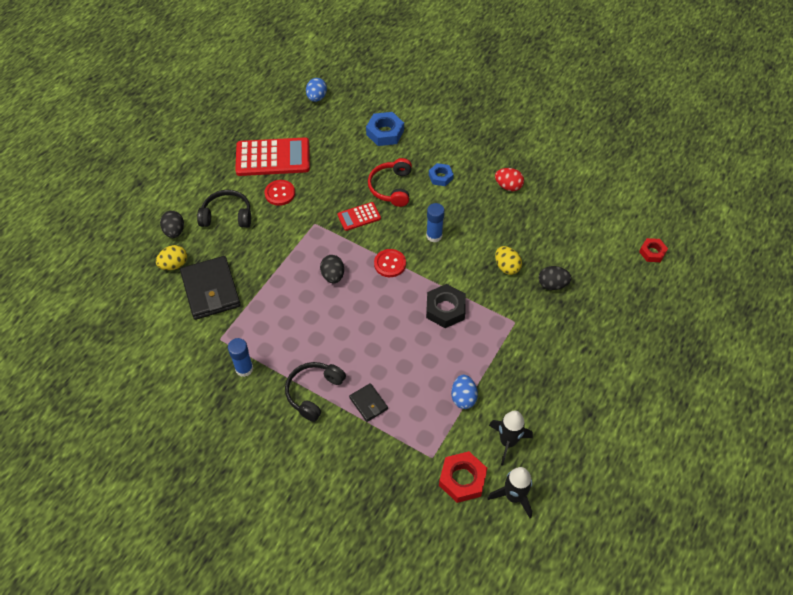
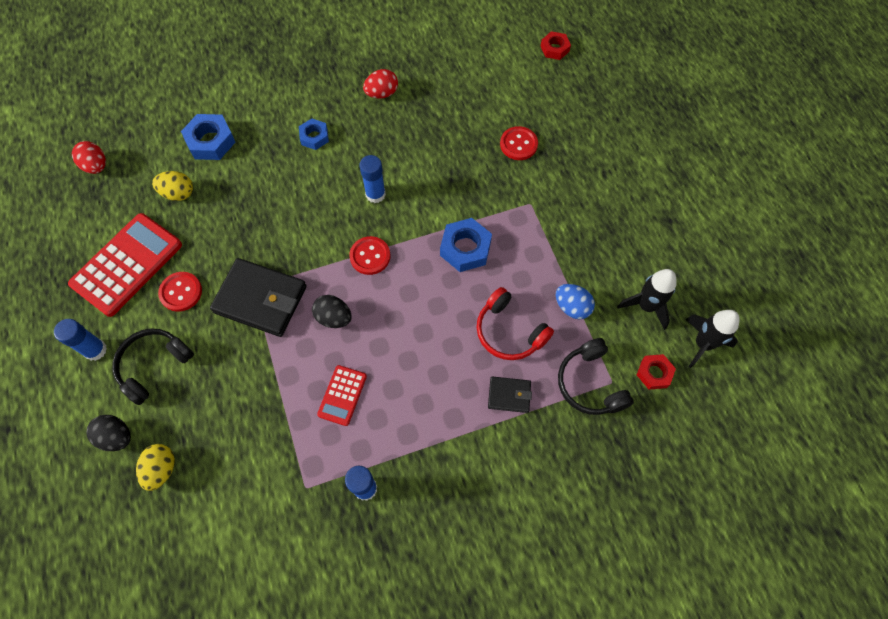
camera: 50 degrees left, 10 degrees up
black wallet [180,256,241,320] -> black wallet moved to [210,258,307,337]
black headphones [285,362,346,422] -> black headphones moved to [558,338,634,415]
blue egg [306,78,327,102] -> red egg [72,141,106,174]
red calculator [338,202,381,231] -> red calculator moved to [317,365,367,426]
red headphones [368,158,412,207] -> red headphones moved to [477,287,554,360]
black nut [426,284,466,328] -> blue nut [440,218,492,272]
red nut [439,451,488,503] -> red nut [637,354,676,390], size x0.63
yellow egg [495,246,522,275] -> yellow egg moved to [152,171,193,201]
black egg [539,266,572,290] -> red button [500,126,538,160]
none -> blue glue stick [54,319,107,361]

